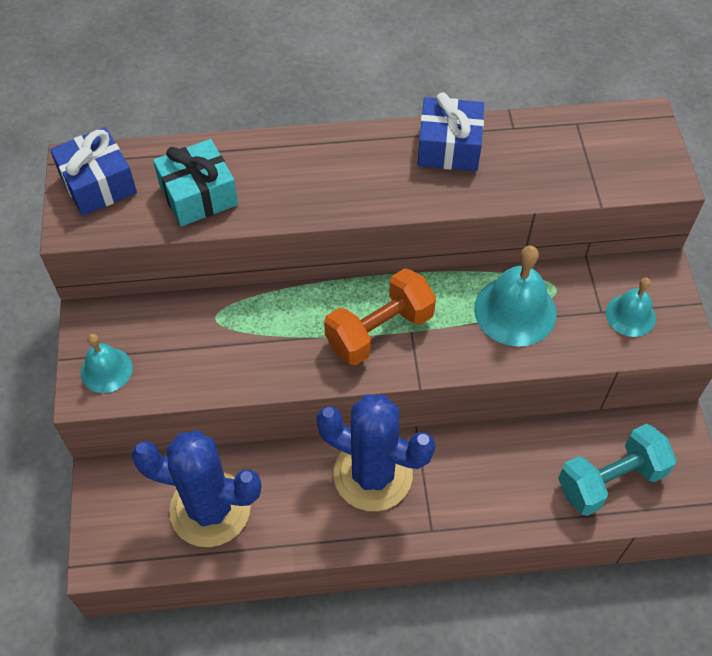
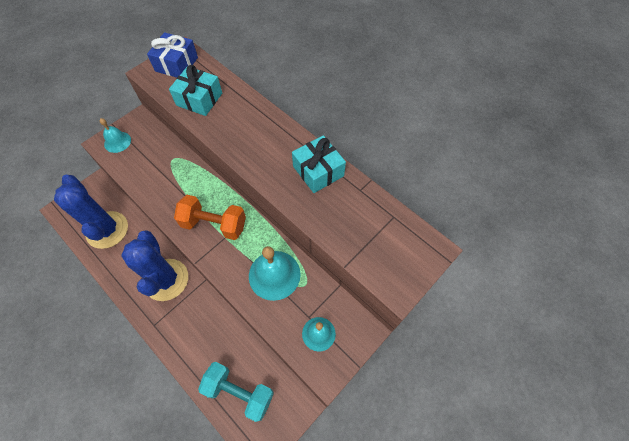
camera: 50 degrees right, 5 degrees up
blue gift [417,92,484,171] -> turquoise gift [292,135,346,193]

